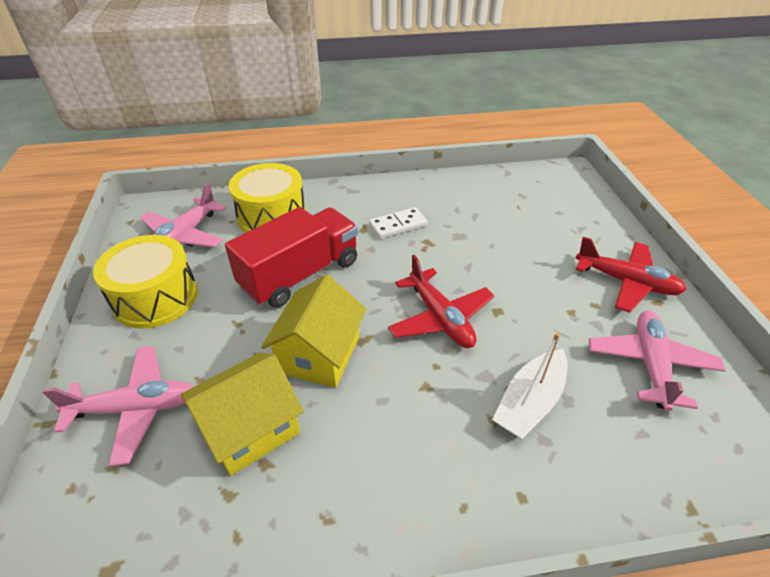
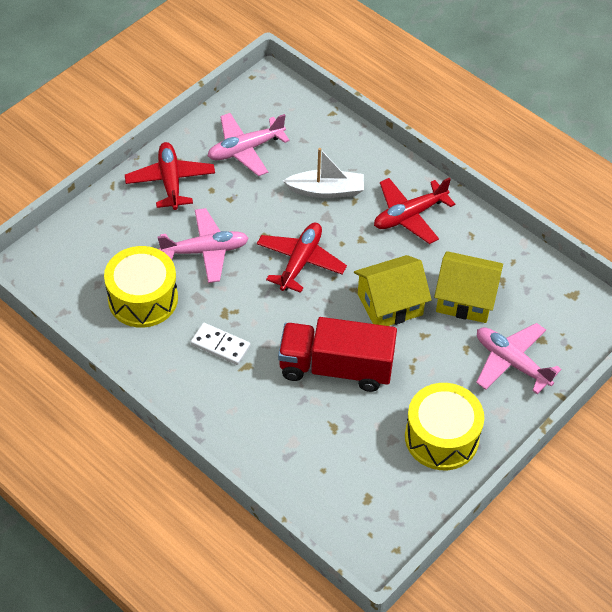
camera: 130 degrees left, 10 degrees up
pink plane [140,183,226,247] -> pink plane moved to [158,208,249,283]
yellow drum [229,163,306,233] -> yellow drum moved to [104,246,178,328]
none -> red plane [374,177,455,244]

